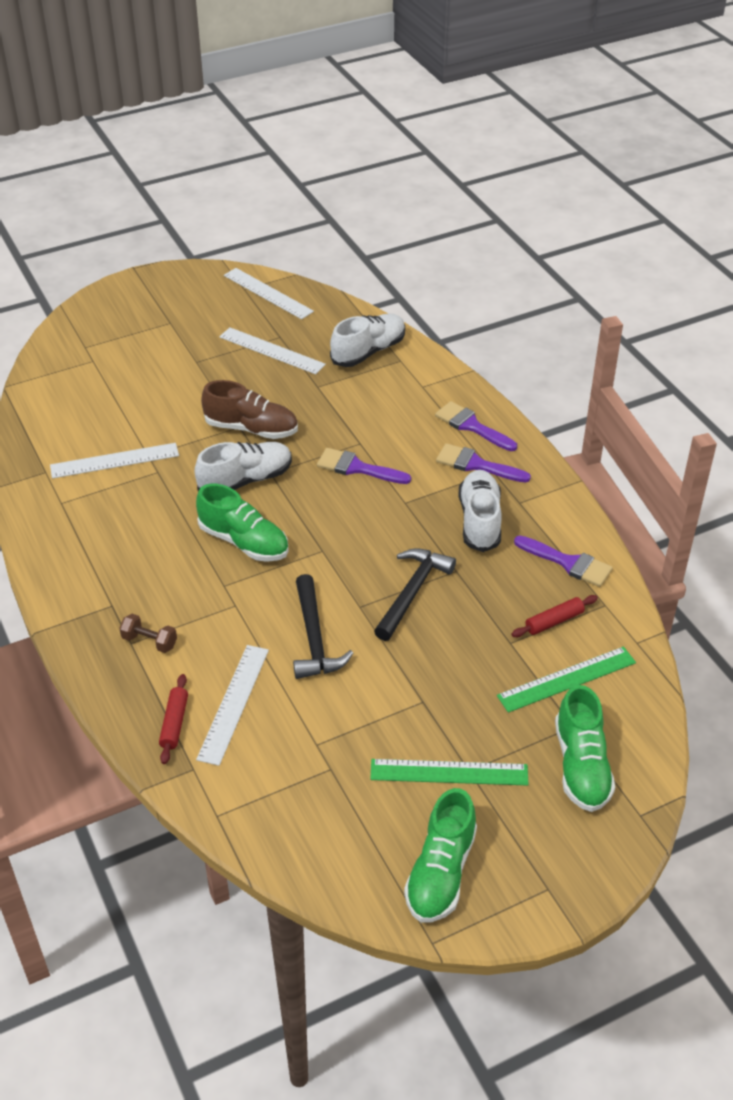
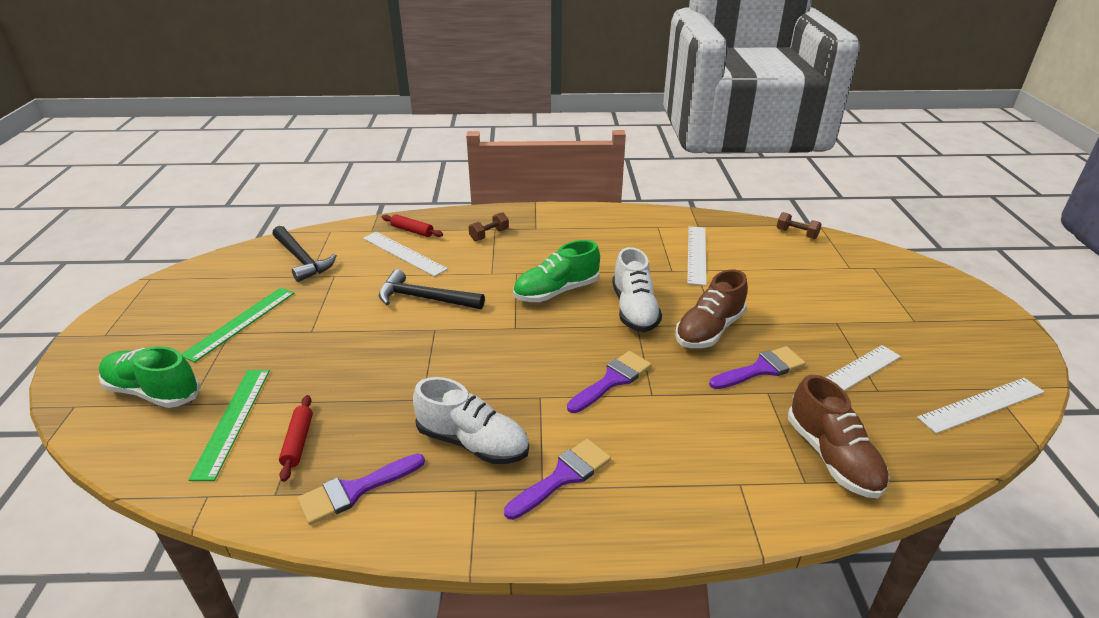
camera: 115 degrees right, 10 degrees down
white shoe [330,314,405,367] -> brown shoe [788,375,889,498]
black hammer [374,548,456,641] -> black hammer moved to [273,226,337,282]
green shoe [404,788,477,923] -> none
purple brush [435,401,517,451] -> purple brush moved to [709,346,805,389]
none -> brown dumbbell [777,212,822,239]

